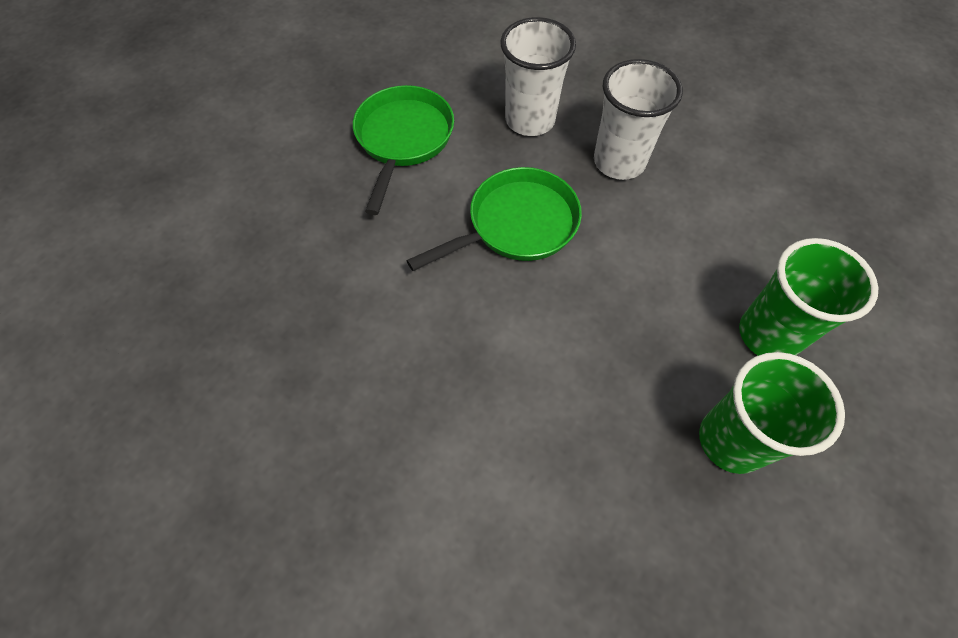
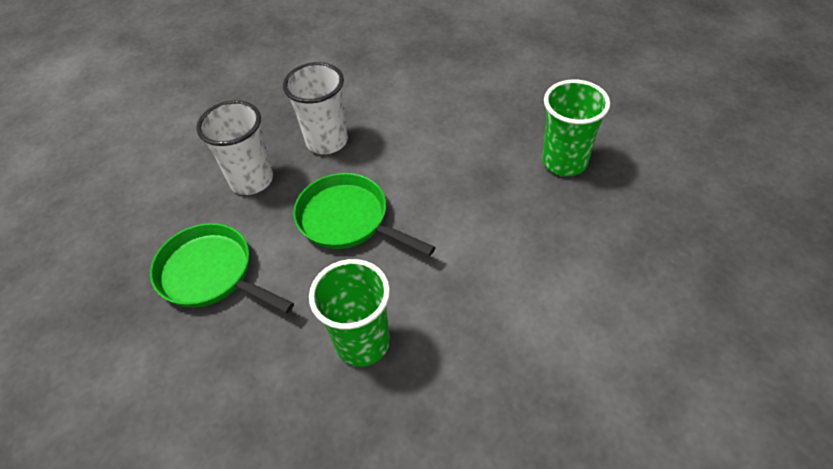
camera: 65 degrees left, 10 degrees down
green pan [406,167,582,271] -> green pan turned 45 degrees counterclockwise [293,173,436,256]
green cup [739,238,878,356] -> green cup moved to [309,259,390,367]

